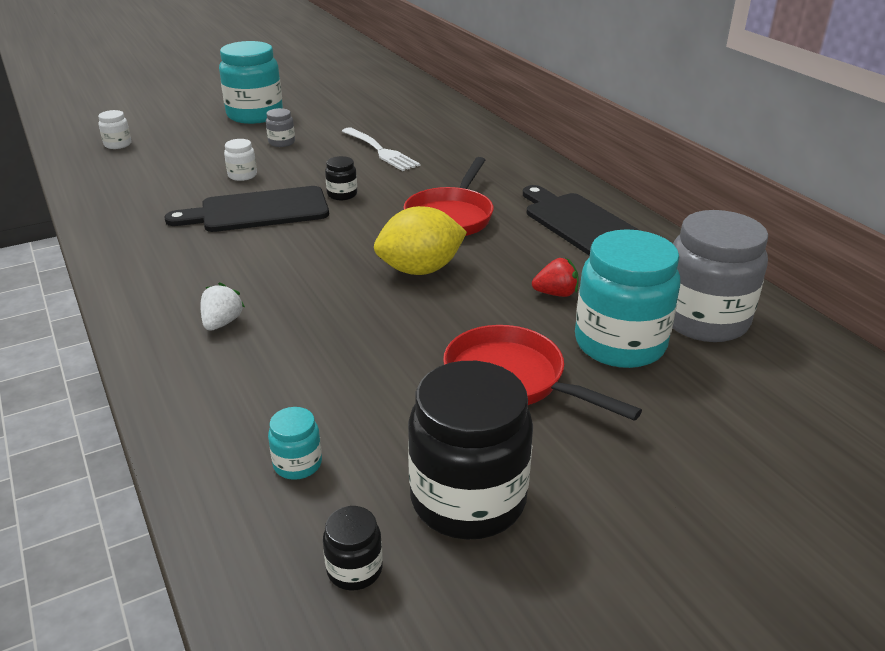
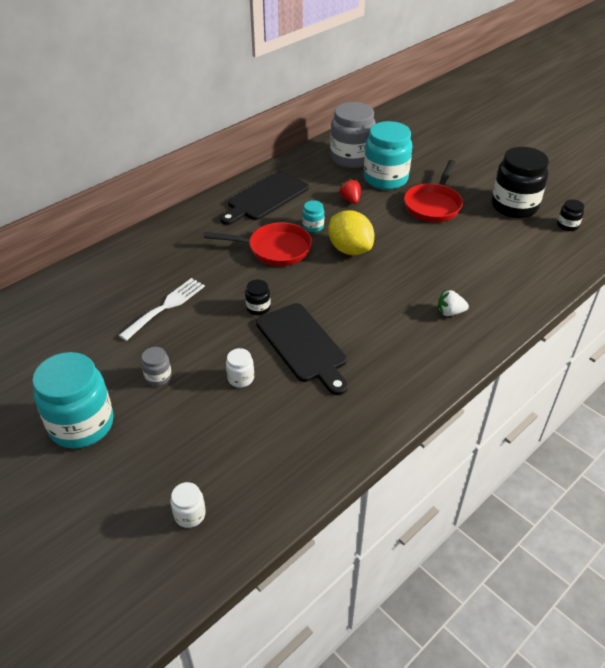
camera: 105 degrees left, 10 degrees up
turquoise jar [268,407,322,480] -> turquoise jar moved to [302,200,324,232]

